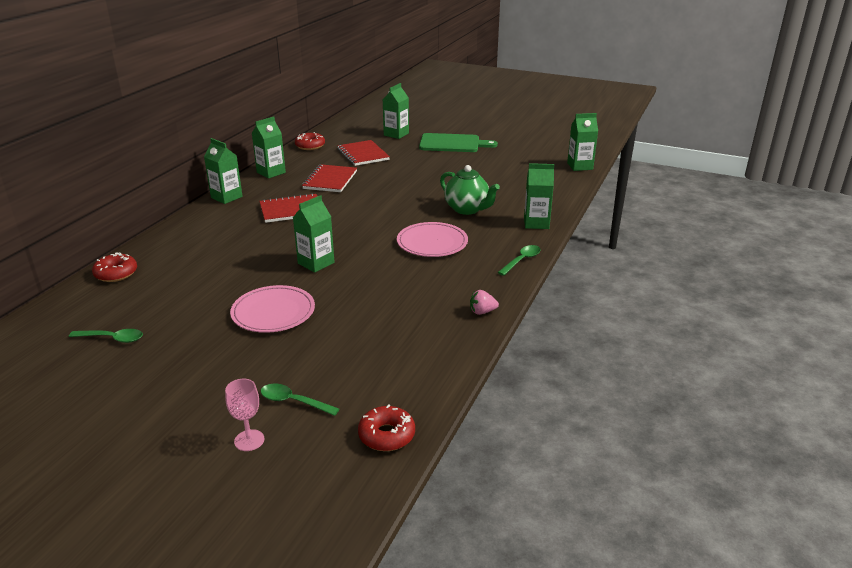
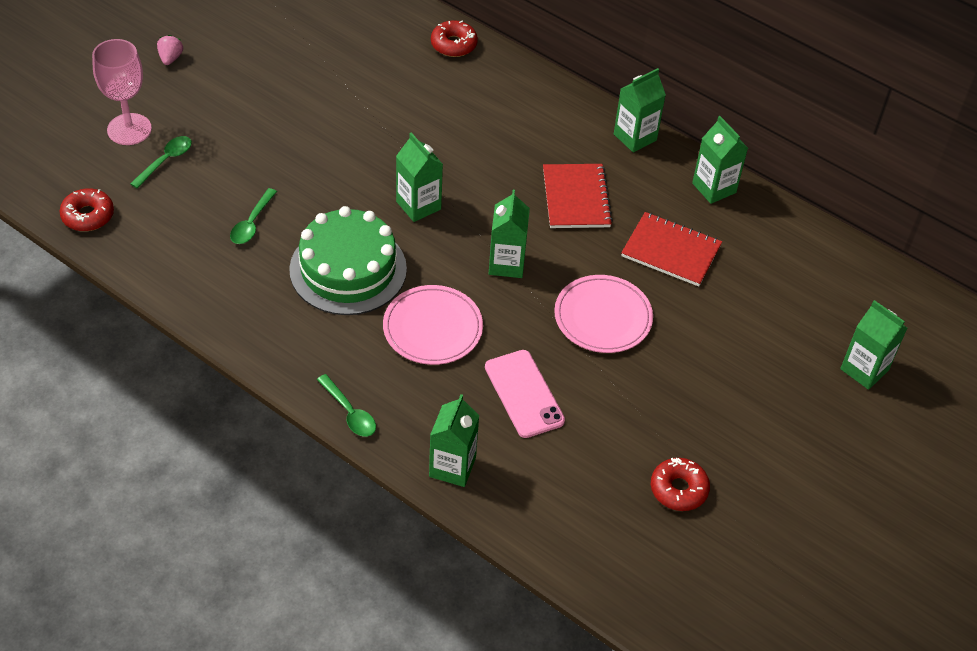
camera: 100 degrees right, 20 degrees up
green spoon [69,329,143,343] -> green spoon moved to [230,188,277,244]
pink goblet [225,379,264,451] -> pink goblet [92,39,152,145], size x1.70
pink plate [230,285,315,333] -> pink plate moved to [554,275,653,353]
red donut [295,132,325,150] -> red donut moved to [651,458,710,511]
red notebook [338,140,390,166] -> none
green cutting board [419,133,498,152] -> none
green teapot [440,165,500,215] -> pink phone [485,350,565,438]
pink strawberry [470,290,499,315] -> pink strawberry moved to [157,35,183,65]
green carton [567,113,598,171] -> green carton moved to [489,190,530,278]
none -> green cake [289,206,407,315]

